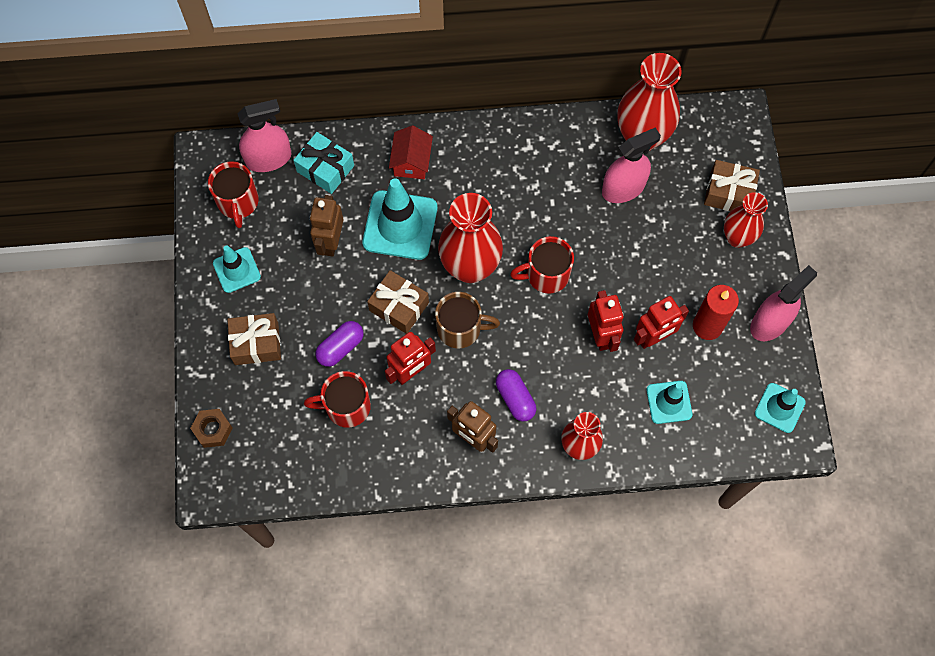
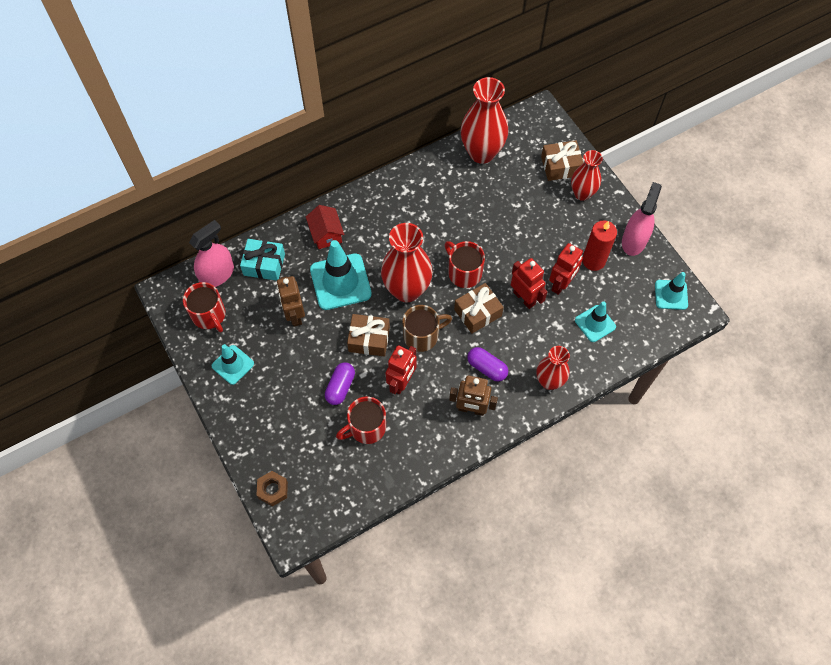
camera: 25 degrees left, 5 degrees down
brown gift [227,313,281,365] -> brown gift moved to [454,283,504,334]
red mug [510,236,574,294] -> red mug turned 90 degrees clockwise [445,241,485,288]
pink spray bottle [602,127,661,203] -> none

